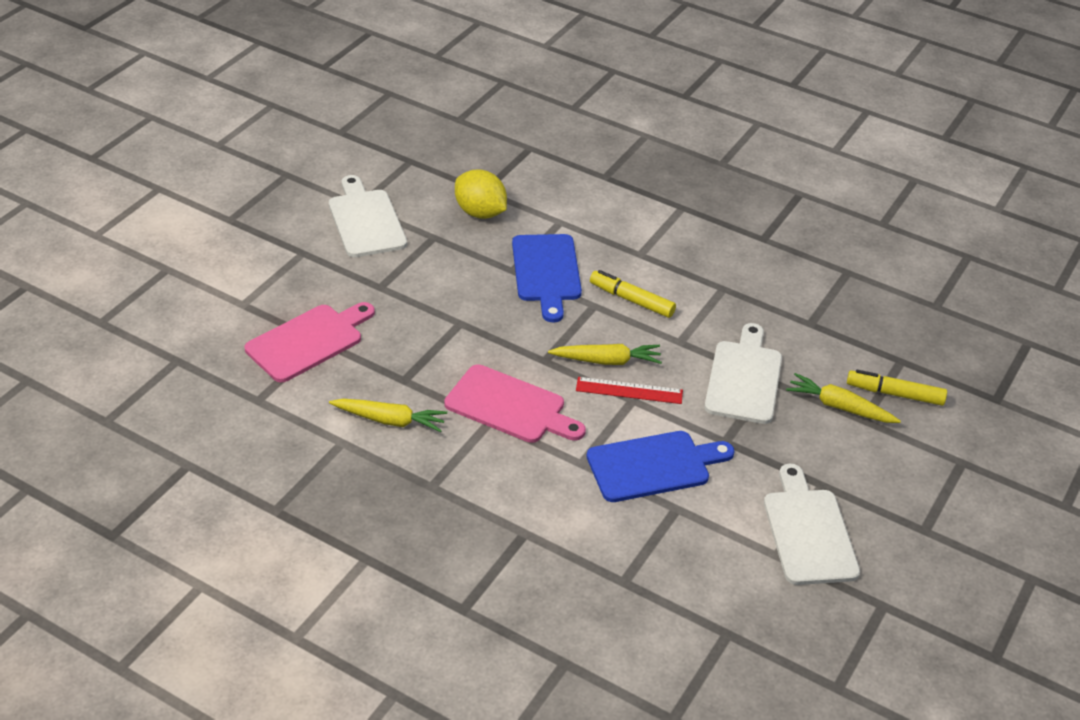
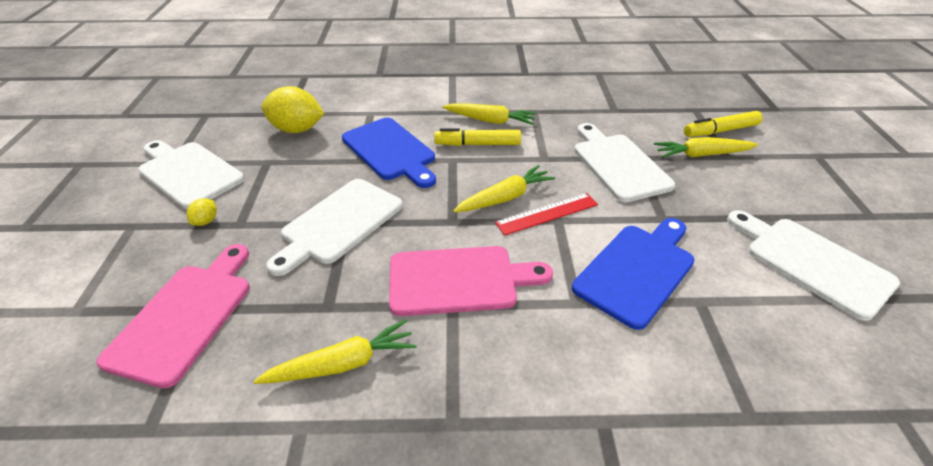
camera: 30 degrees left, 0 degrees up
none -> yellow lemon [186,198,217,226]
none -> white cutting board [266,179,403,276]
none -> yellow carrot [442,103,537,125]

